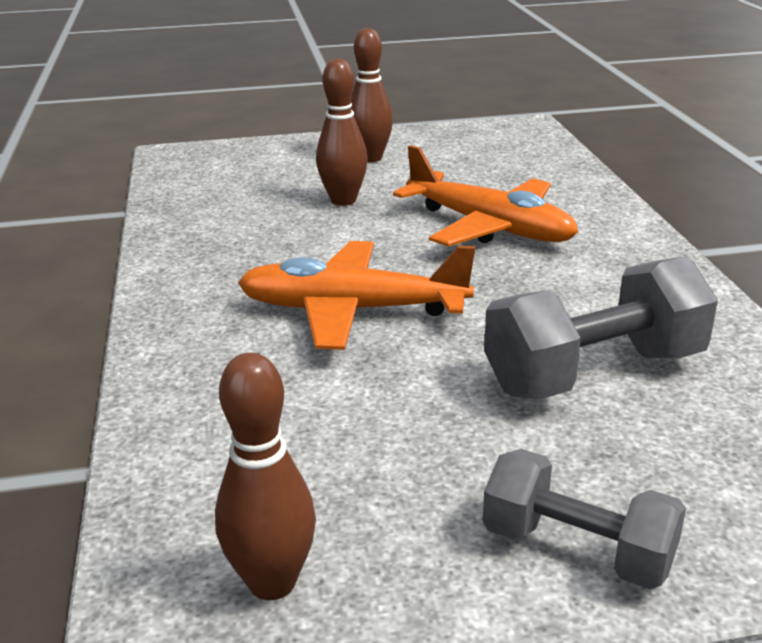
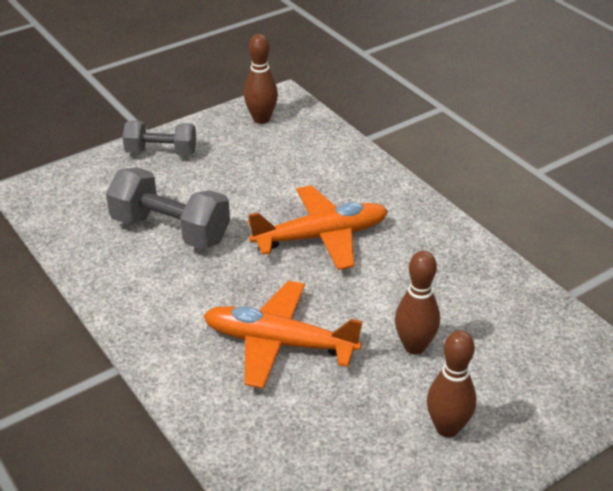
camera: 155 degrees right, 10 degrees up
grey dumbbell [484,256,718,399] -> grey dumbbell turned 75 degrees clockwise [106,167,230,249]

